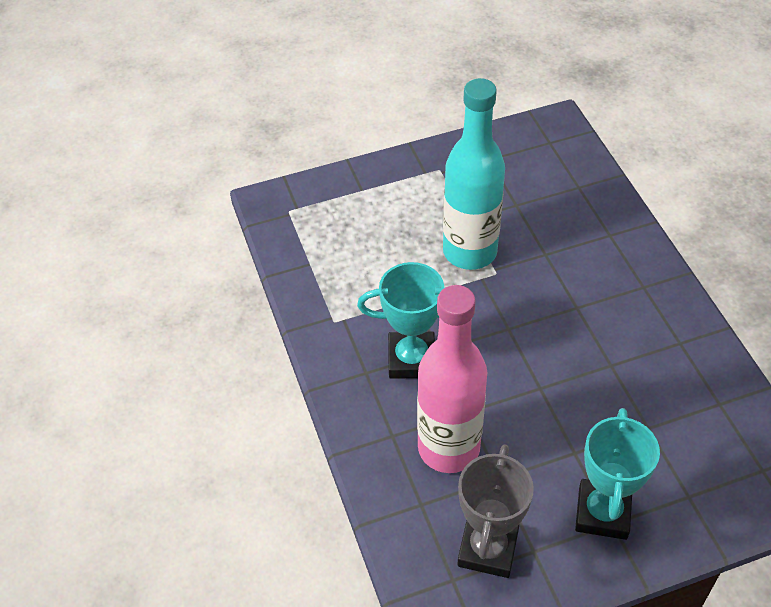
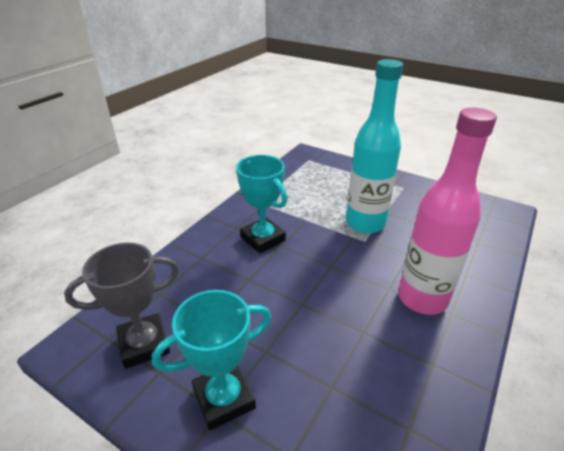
camera: 50 degrees right, 15 degrees down
pink bottle [417,285,487,473] -> pink bottle moved to [398,108,497,315]

